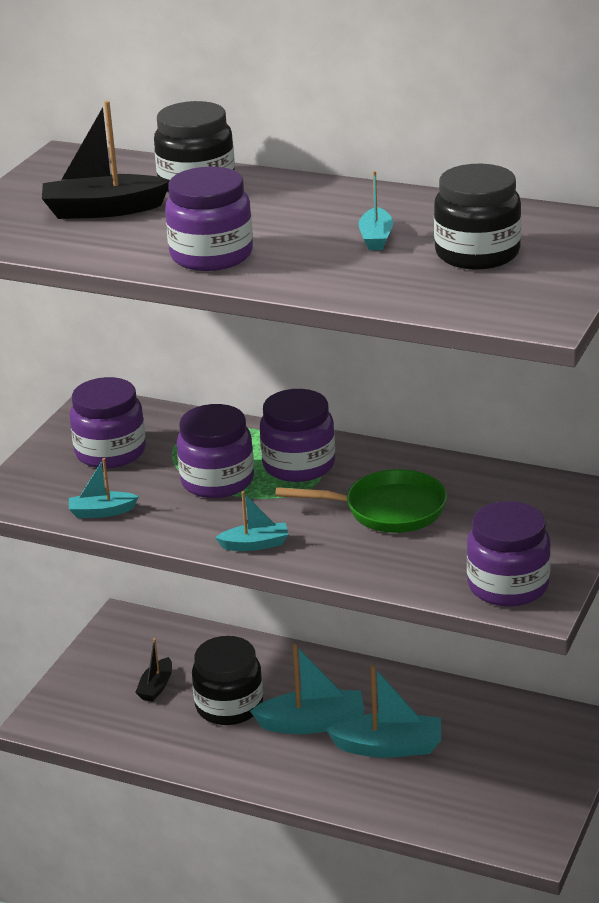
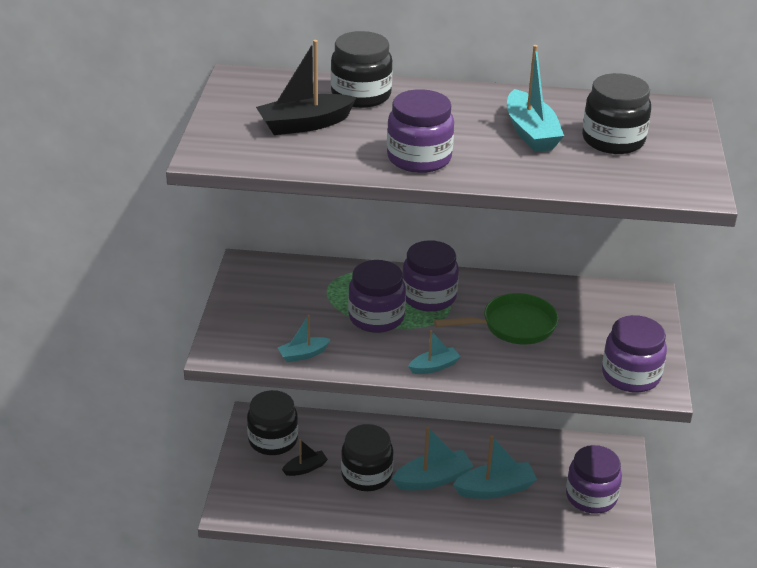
camera: 20 degrees left, 5 degrees up
purple jar [70,377,146,468] -> purple jar moved to [566,445,622,514]
black boat [135,638,172,702] -> black boat turned 120 degrees counterclockwise [282,439,328,476]
turquoise boat [359,171,393,250] -> turquoise boat [507,45,564,152], size x1.75
none -> black jar [247,390,298,455]

